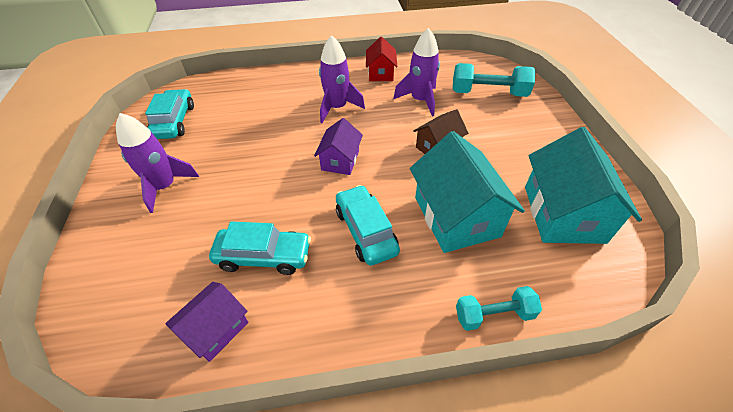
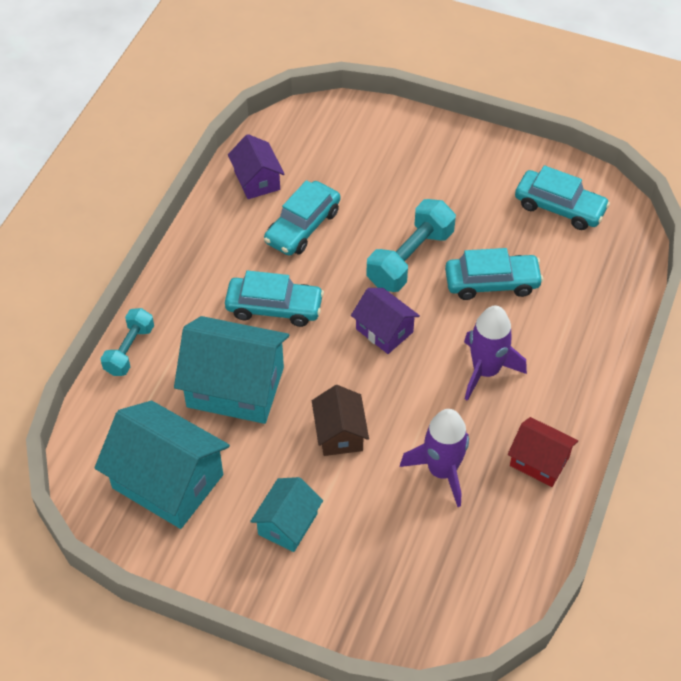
camera: 120 degrees right, 5 degrees up
purple rocket [116,113,199,213] -> none
turquoise dumbbell [453,63,535,97] -> turquoise dumbbell moved to [366,199,456,292]
none -> turquoise house [250,477,323,552]
none -> turquoise car [445,248,544,300]

